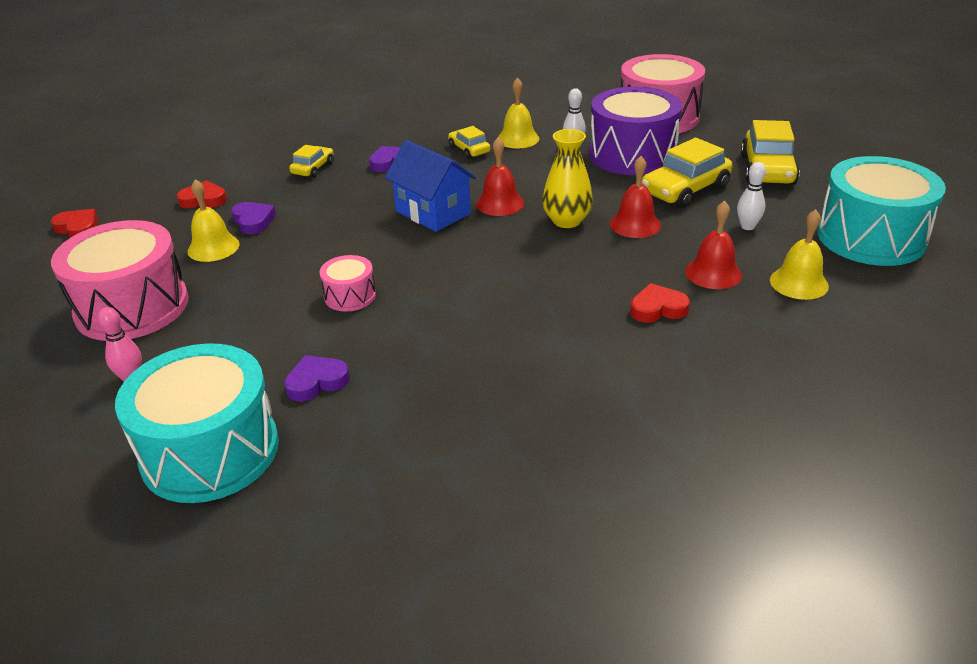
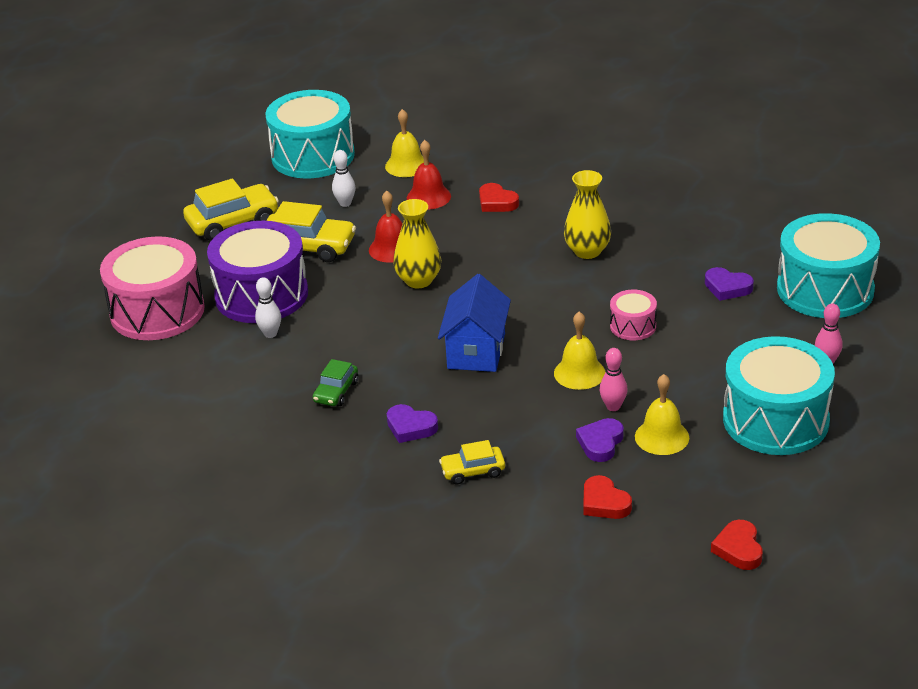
camera: 125 degrees left, 0 degrees up
pink drum [51,220,188,341] -> turquoise drum [723,336,835,455]
yellow car [448,126,490,159] -> green car [313,359,359,406]
red bell [476,137,524,216] -> none
yellow bell [498,78,539,149] -> yellow bell moved to [554,312,605,390]
none -> yellow vase [564,170,611,259]
none -> pink bowling pin [600,348,628,411]

